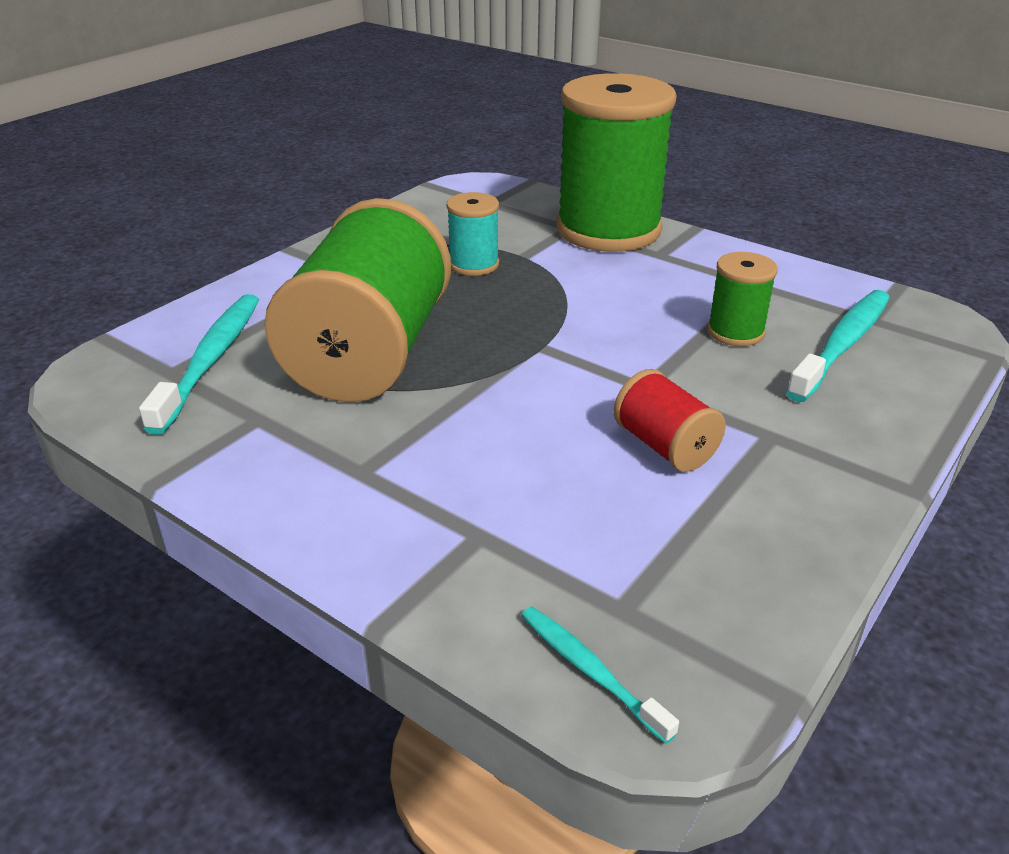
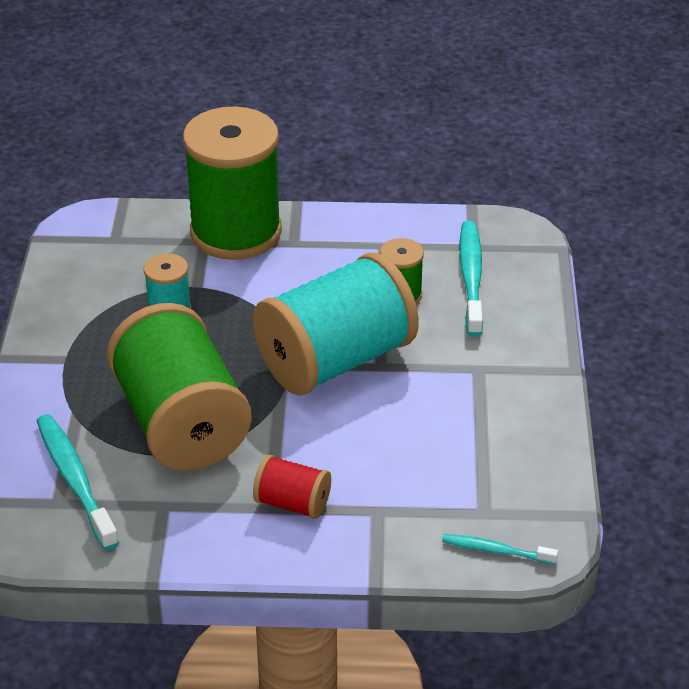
camera: 35 degrees left, 5 degrees up
red spool [613,369,726,472] -> red spool moved to [253,455,331,519]
none -> turquoise spool [253,252,419,395]

